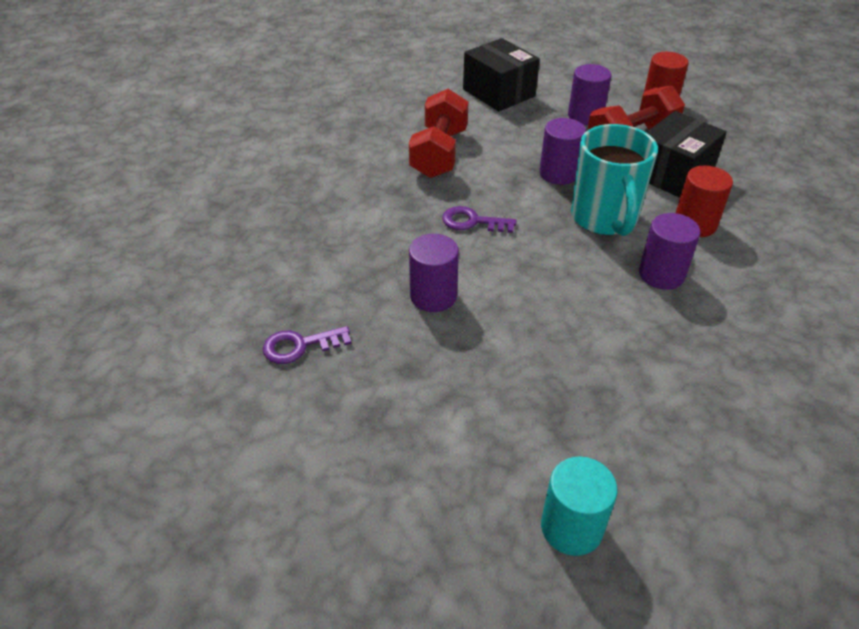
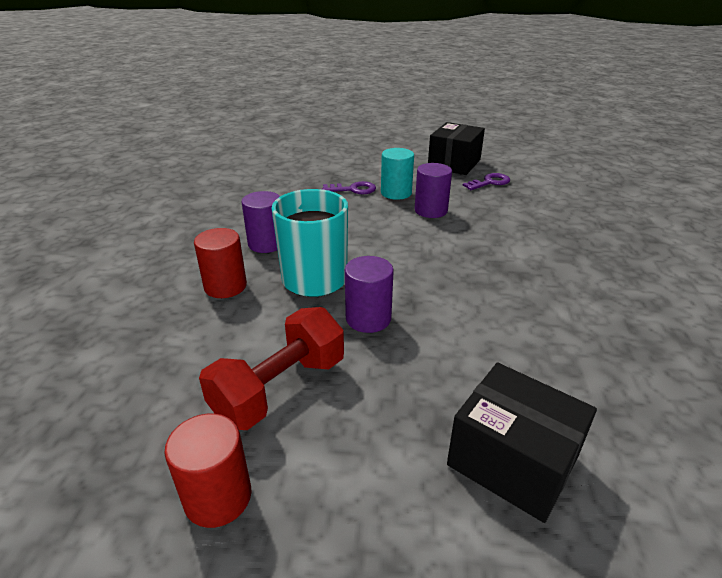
camera: 165 degrees right, 10 degrees down
red dumbbell [409,89,469,178] -> none
purple key [442,206,516,233] -> purple key moved to [322,181,376,194]
turquoise cylinder [541,457,618,556] -> turquoise cylinder moved to [381,148,414,200]
purple cylinder [568,64,612,125] -> none
black box [646,111,727,198] -> black box moved to [428,122,485,175]

